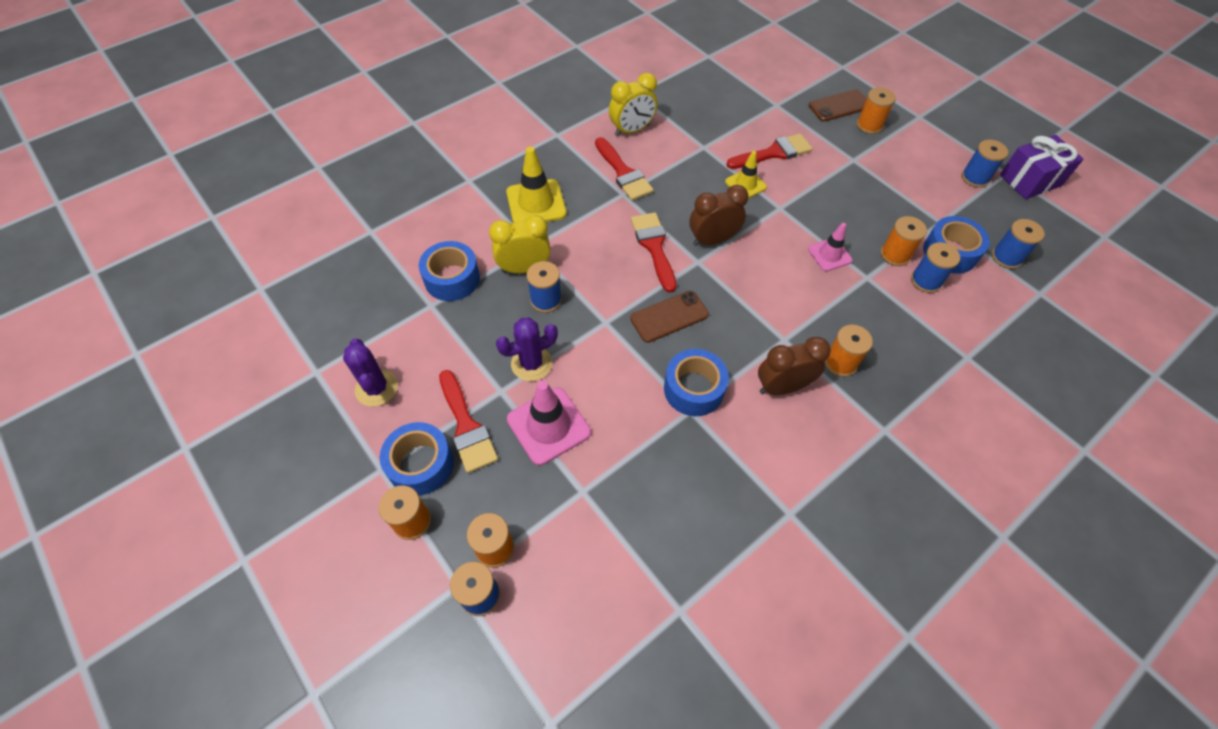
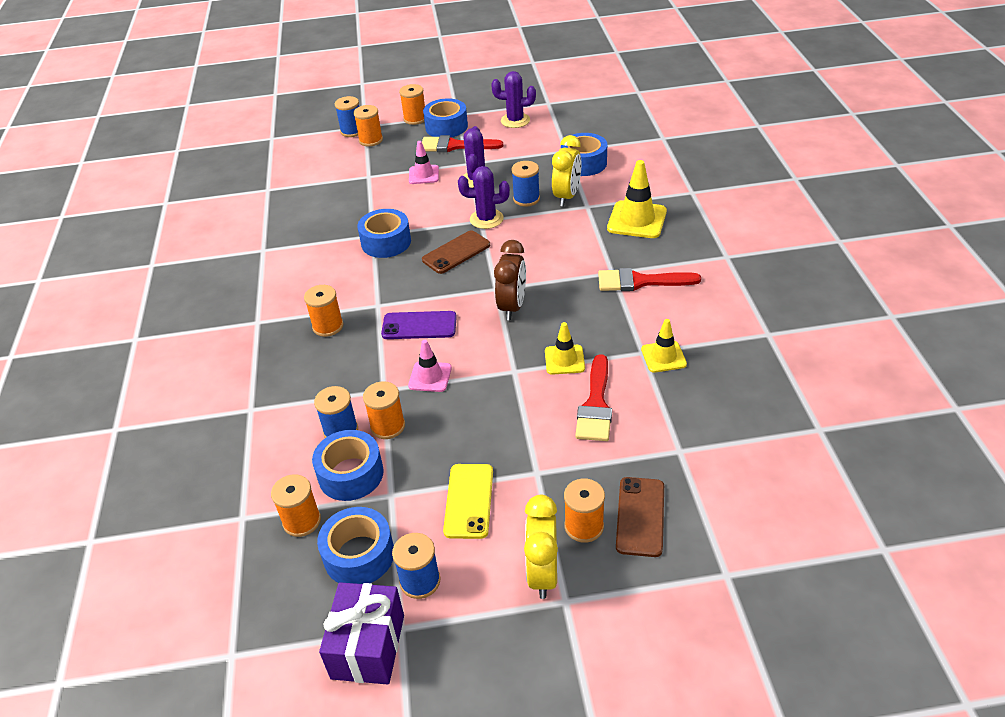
camera: 125 degrees right, 15 degrees down
pink traffic cone [507,381,591,465] -> pink traffic cone [409,141,439,184], size x0.61
yellow clock [609,73,657,136] -> yellow clock moved to [524,495,558,599]
brown phone [630,291,709,343] -> brown phone turned 45 degrees clockwise [422,230,490,274]
red brush [631,212,676,293] -> none
brown clock [758,337,831,395] -> none
blue spool [992,219,1045,269] -> orange spool [271,474,321,537]
none -> blue tape [317,507,394,584]
none -> purple phone [381,311,457,339]
none -> yellow phone [443,464,493,539]
none -> purple cactus [458,166,510,229]
none -> yellow traffic cone [641,319,687,373]

